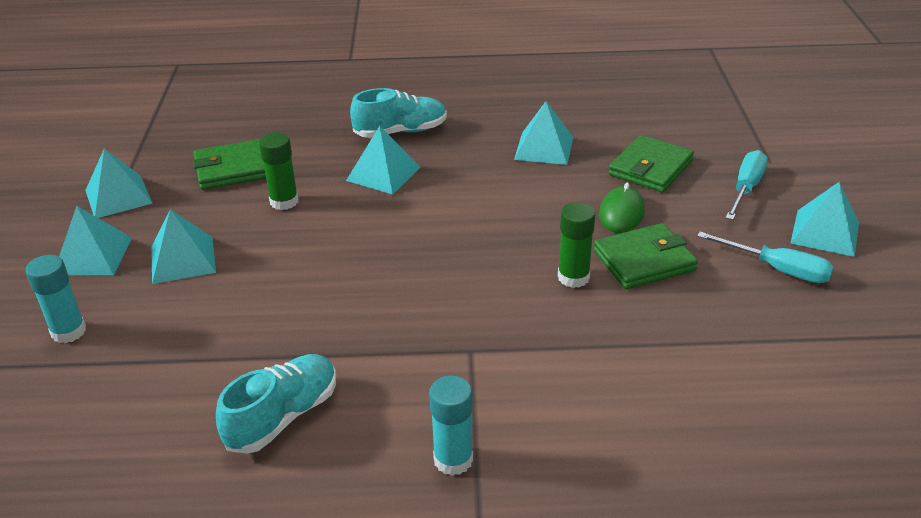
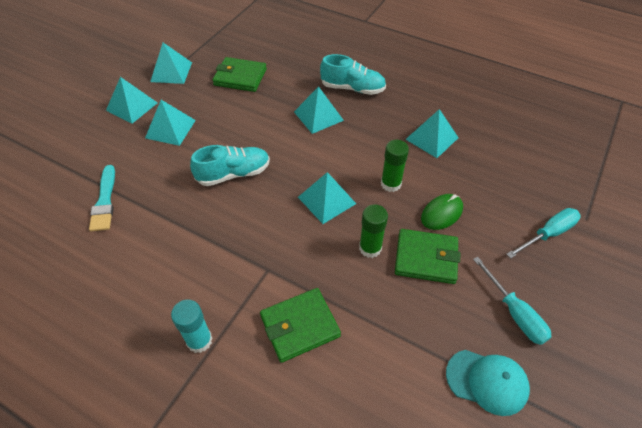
camera: 30 degrees right, 15 degrees up
turquoise glue stick [25,255,86,343] -> none
turquoise shoe [216,354,336,454] -> turquoise shoe moved to [190,145,270,186]
green glue stick [259,132,298,210] -> green glue stick moved to [381,140,409,192]
green wallet [609,135,694,192] -> green wallet moved to [260,288,341,363]
turquoise pyramid [790,182,859,257] -> turquoise pyramid moved to [298,172,356,224]
none -> turquoise brush [89,165,115,231]
none -> turquoise cap [446,350,530,416]

